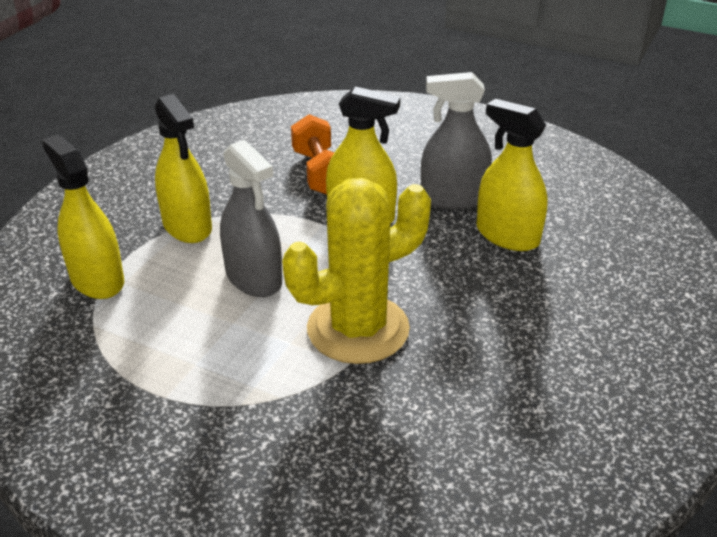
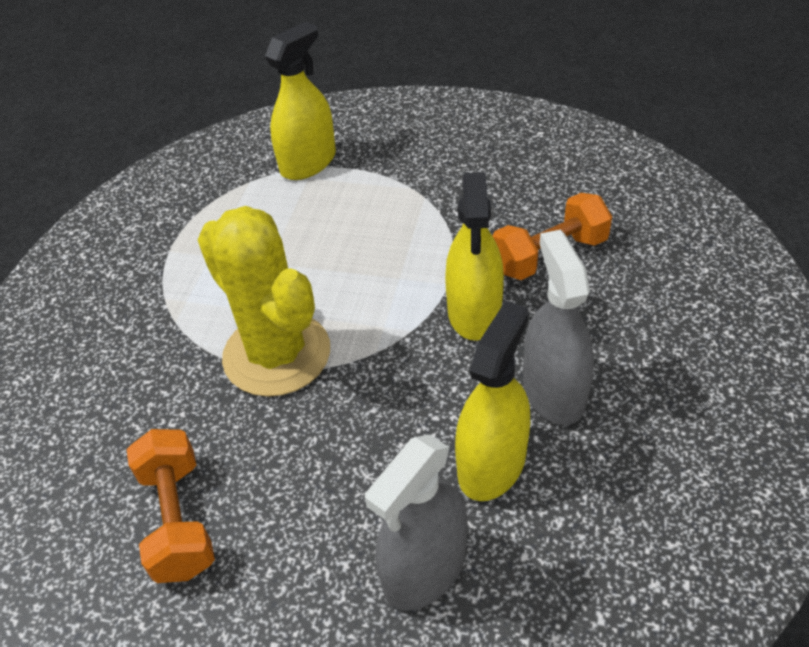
camera: 80 degrees right, 10 degrees up
yellow spray bottle [155,94,212,243] -> none
grey spray bottle [220,140,282,297] -> grey spray bottle moved to [365,435,467,611]
none -> orange dumbbell [127,429,215,583]

